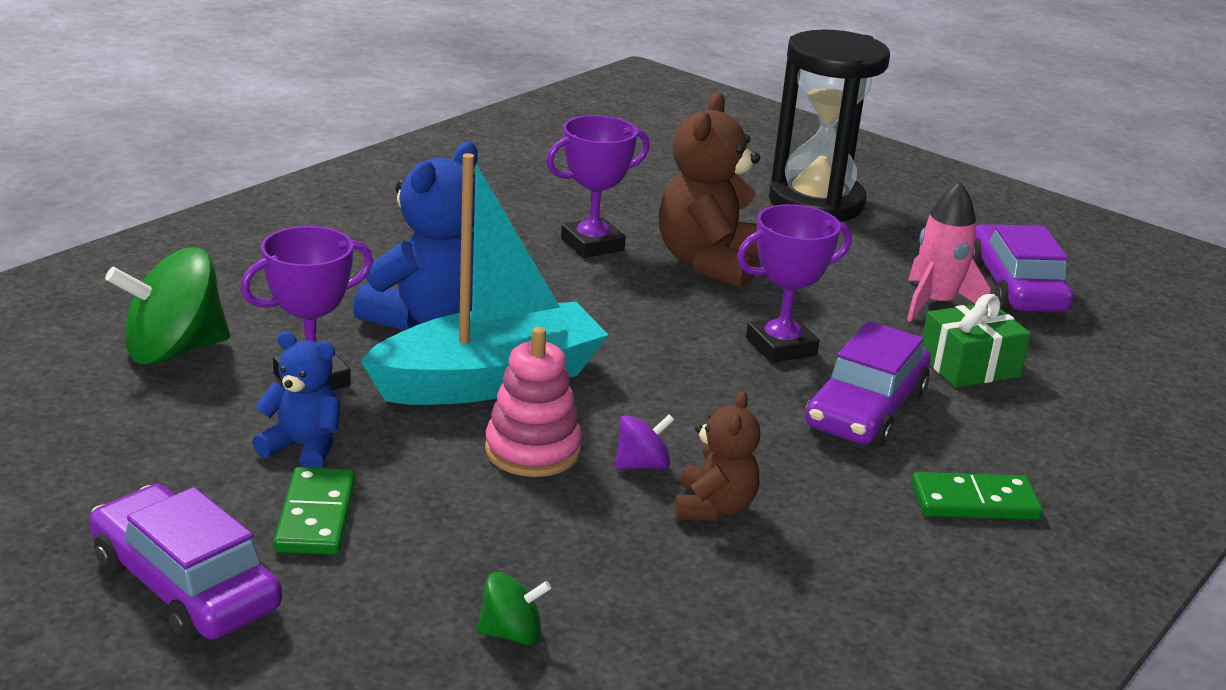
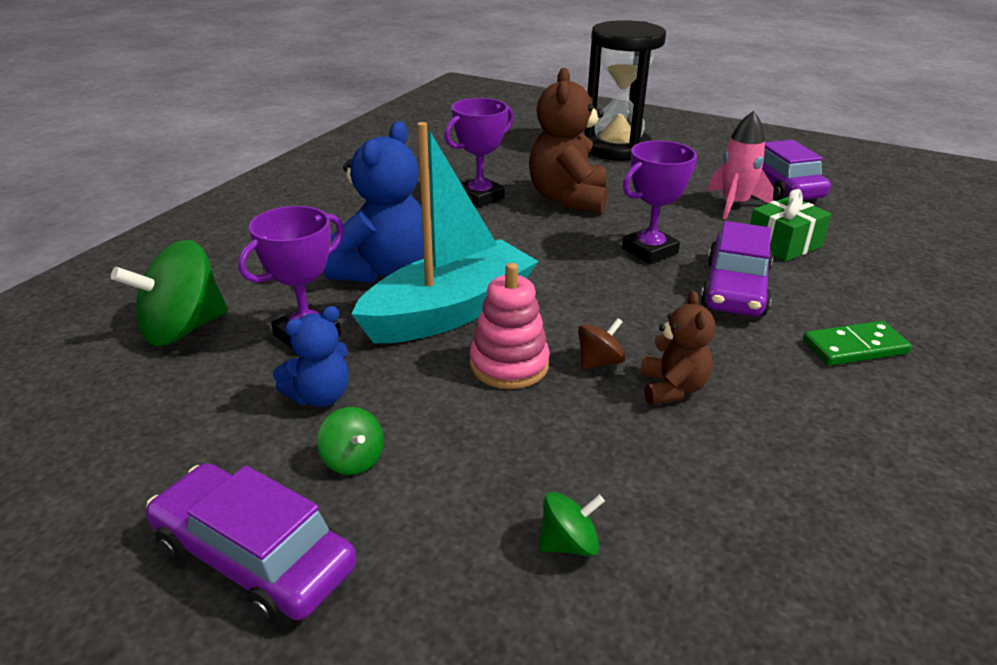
camera: 10 degrees left, 5 degrees up
blue teddy bear [252,331,340,468] -> blue teddy bear turned 135 degrees clockwise [273,306,349,407]
green domino [274,467,356,555] -> green spinning top [317,407,384,475]
purple spinning top [615,414,674,470] -> brown spinning top [578,318,626,370]

